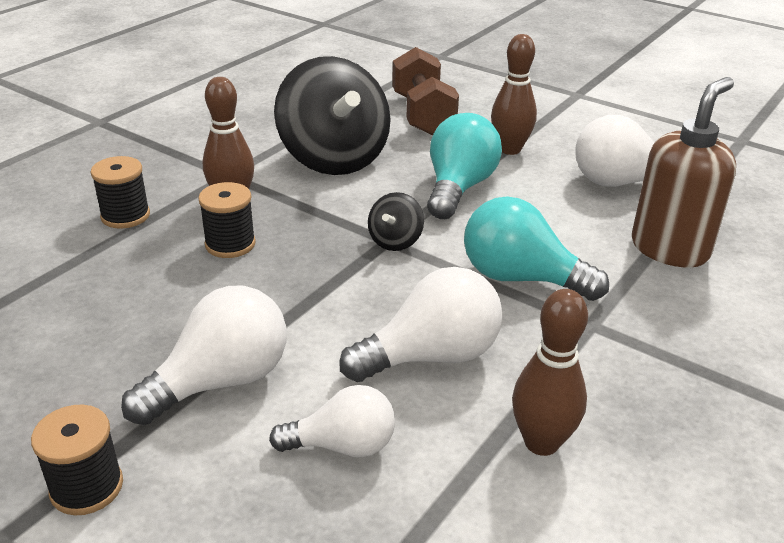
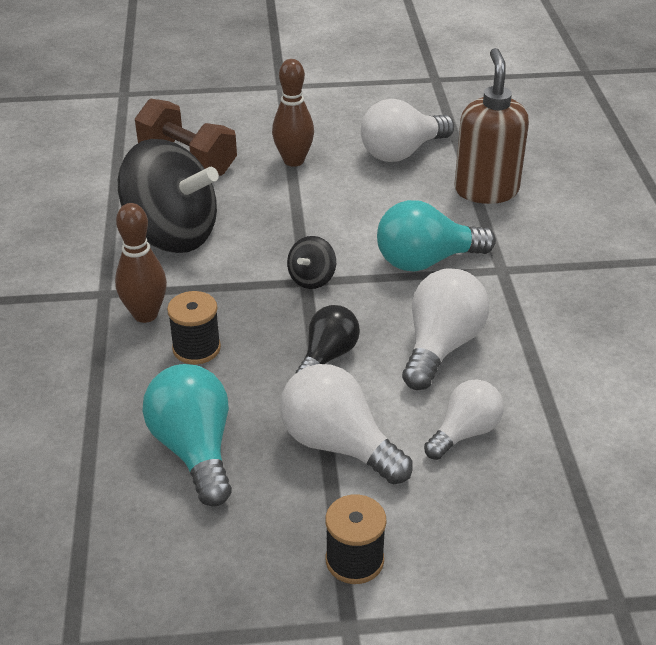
camera: 40 degrees left, 5 degrees up
black spool [90,156,150,229] -> none
white light bulb [121,286,287,425] -> white light bulb turned 60 degrees counterclockwise [280,364,413,485]
black spinning top [368,192,424,251] -> black spinning top turned 45 degrees clockwise [287,236,336,289]
turquoise light bulb [427,113,502,219] -> turquoise light bulb moved to [142,364,232,507]
brown bowling pin [512,289,588,456] -> none
none -> black light bulb [296,305,360,373]

